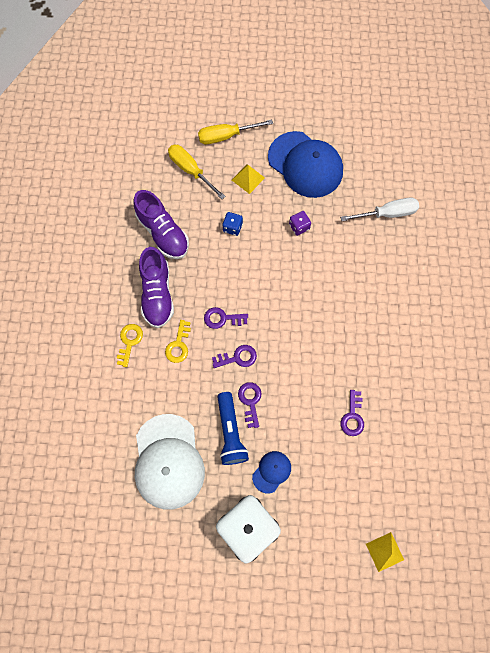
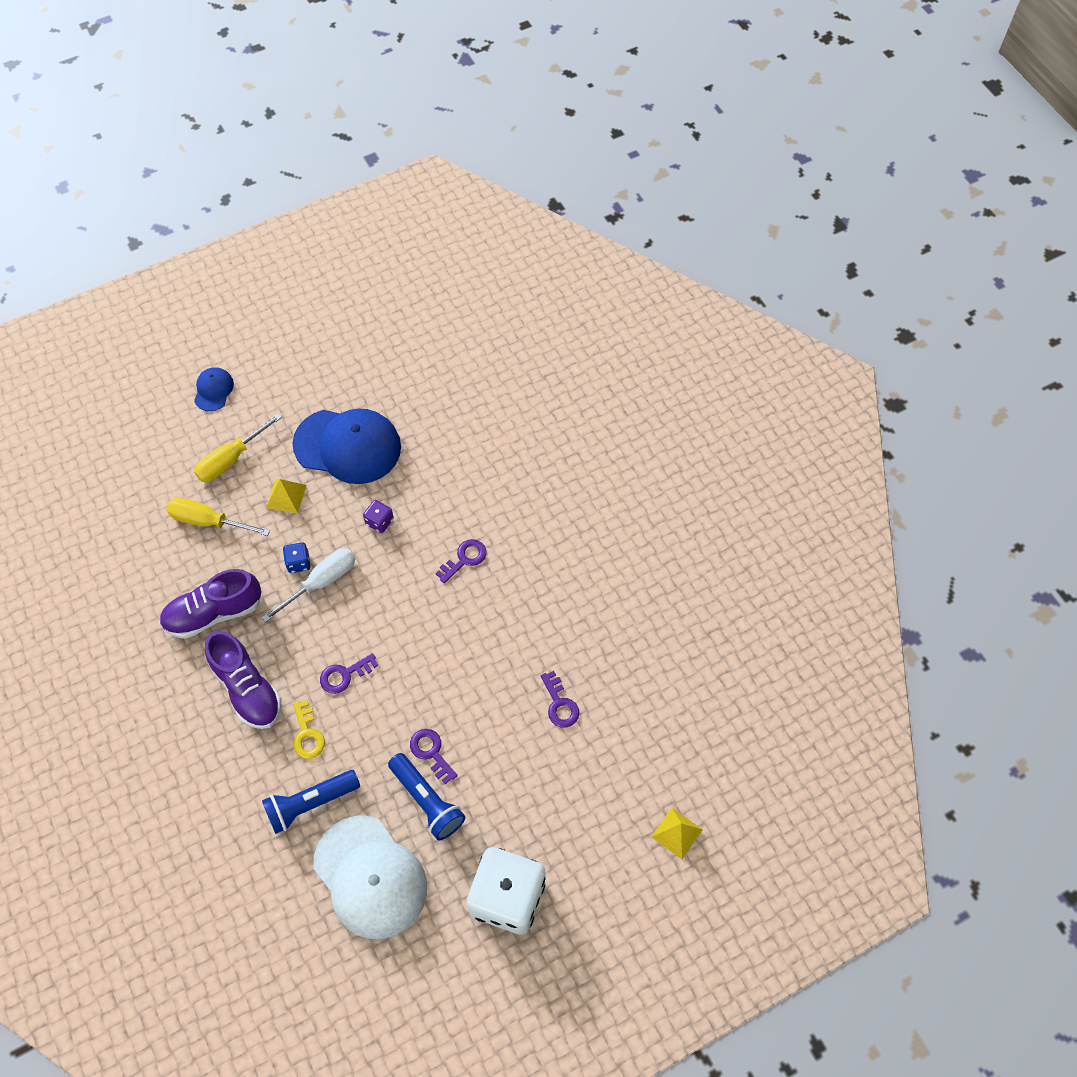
camera: 30 degrees left, 10 degrees down
yellow key [117,324,143,367] -> none
purple shoe [133,190,189,259] -> purple shoe turned 135 degrees clockwise [159,569,262,639]
purple key [212,345,257,368] -> purple key moved to [436,539,487,583]
blue cap [252,451,291,493] -> blue cap moved to [194,367,234,411]
white screwdriver [340,198,419,221] -> white screwdriver moved to [261,548,355,623]
none -> blue flashlight [262,770,360,834]

